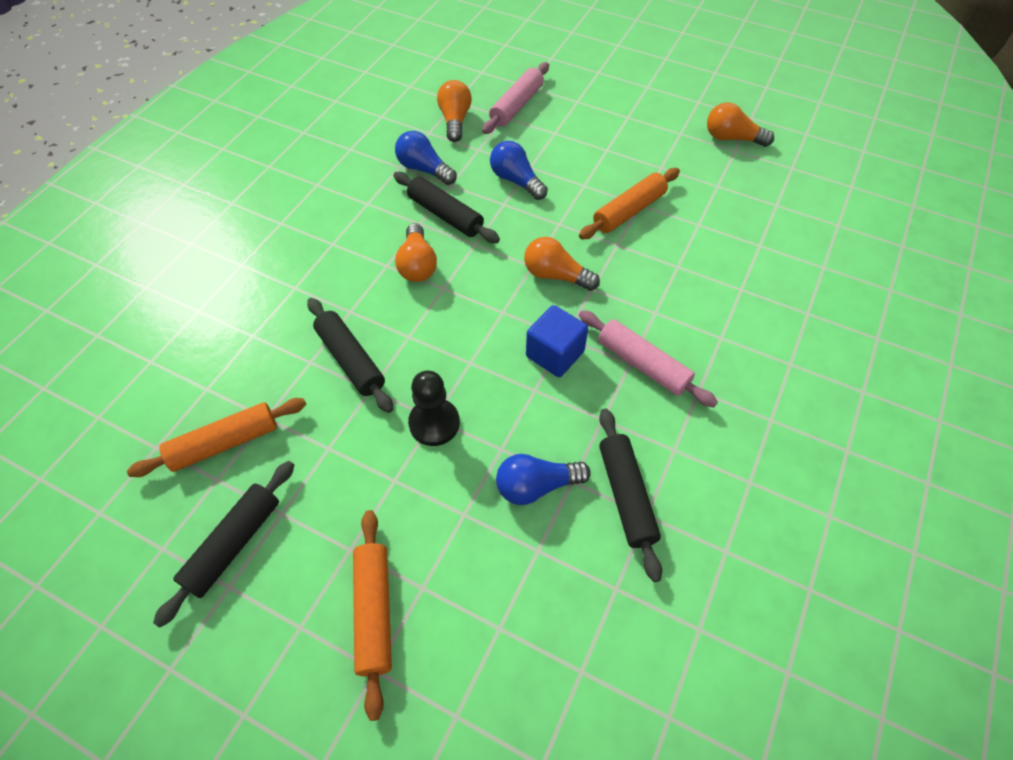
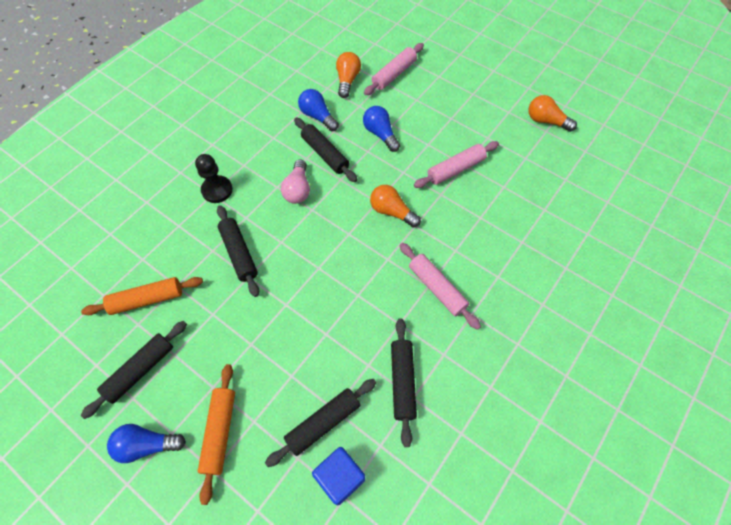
camera: 10 degrees right, 5 degrees up
orange light bulb [395,223,437,282] -> pink light bulb [281,159,310,204]
black pawn [408,371,460,446] -> black pawn moved to [195,154,233,203]
blue light bulb [496,454,591,505] -> blue light bulb moved to [107,424,186,463]
blue cube [526,305,588,377] -> blue cube moved to [312,447,365,505]
orange rolling pin [579,168,680,240] -> pink rolling pin [414,141,499,188]
none -> black rolling pin [265,379,376,467]

